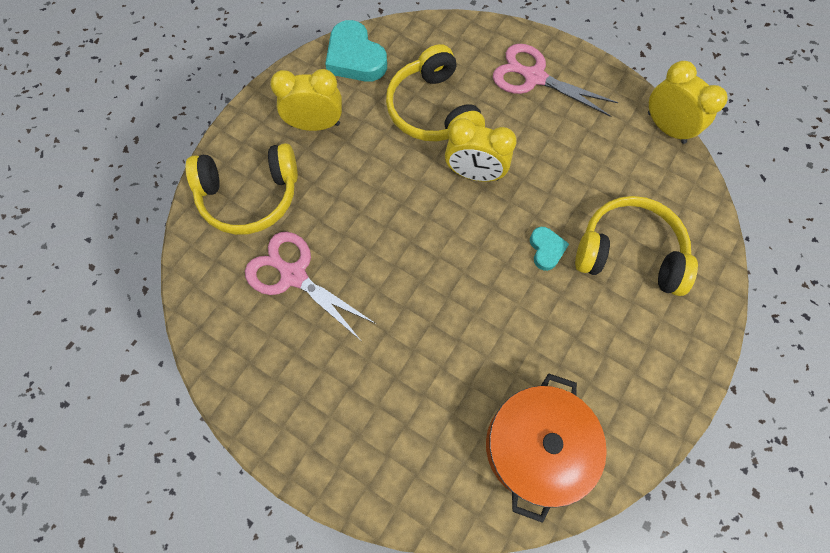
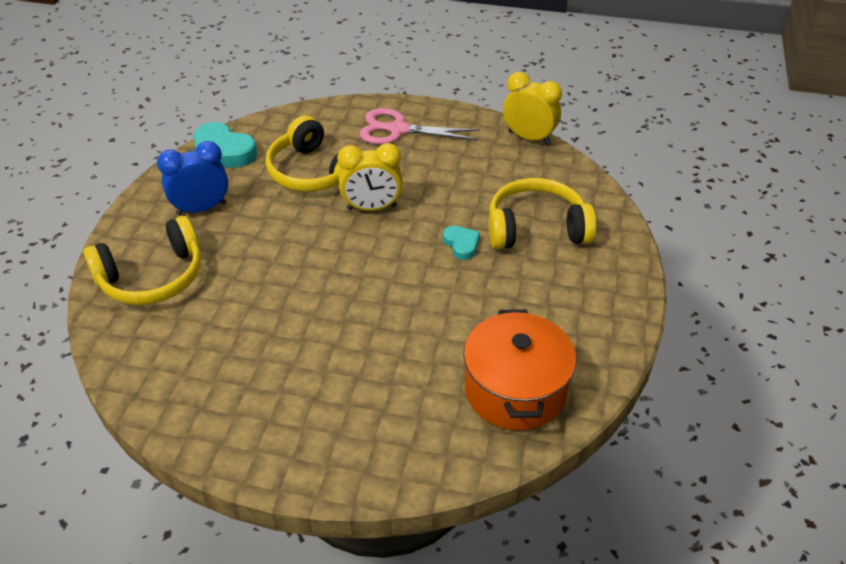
camera: 20 degrees left, 25 degrees down
pink scissors [245,232,376,340] -> none
yellow clock [270,69,342,131] -> blue clock [157,141,229,215]

